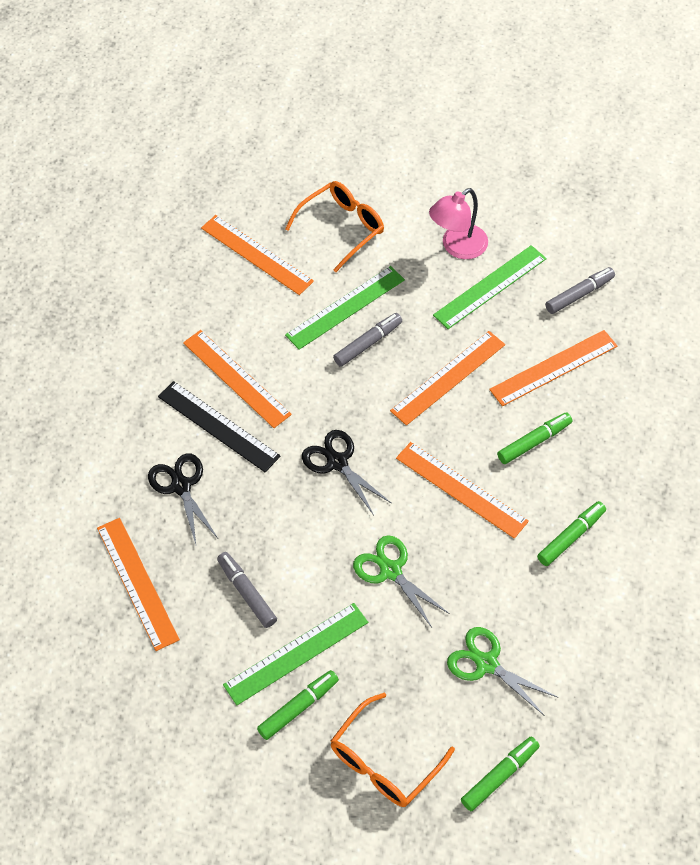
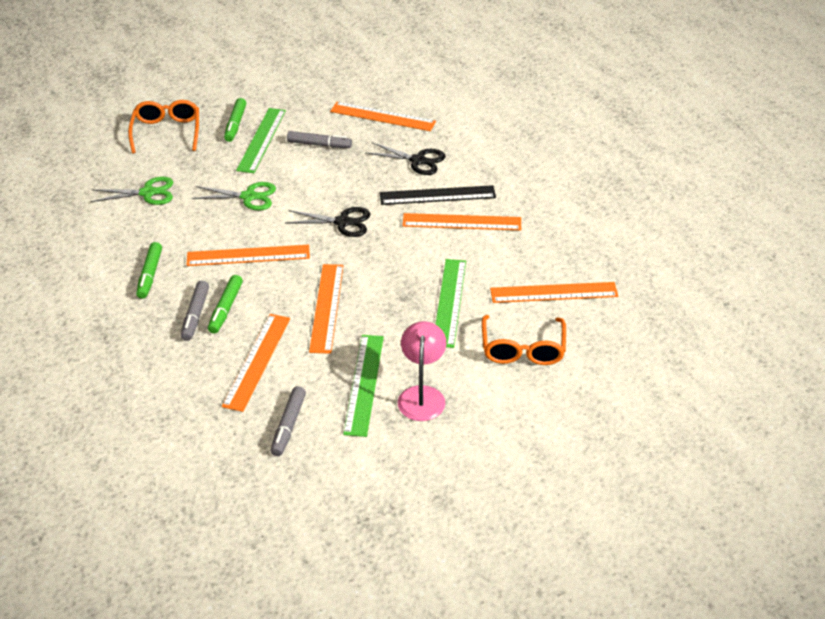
camera: 135 degrees right, 15 degrees down
grey marker [333,313,402,367] -> grey marker moved to [181,281,209,341]
green marker [461,737,540,811] -> none

